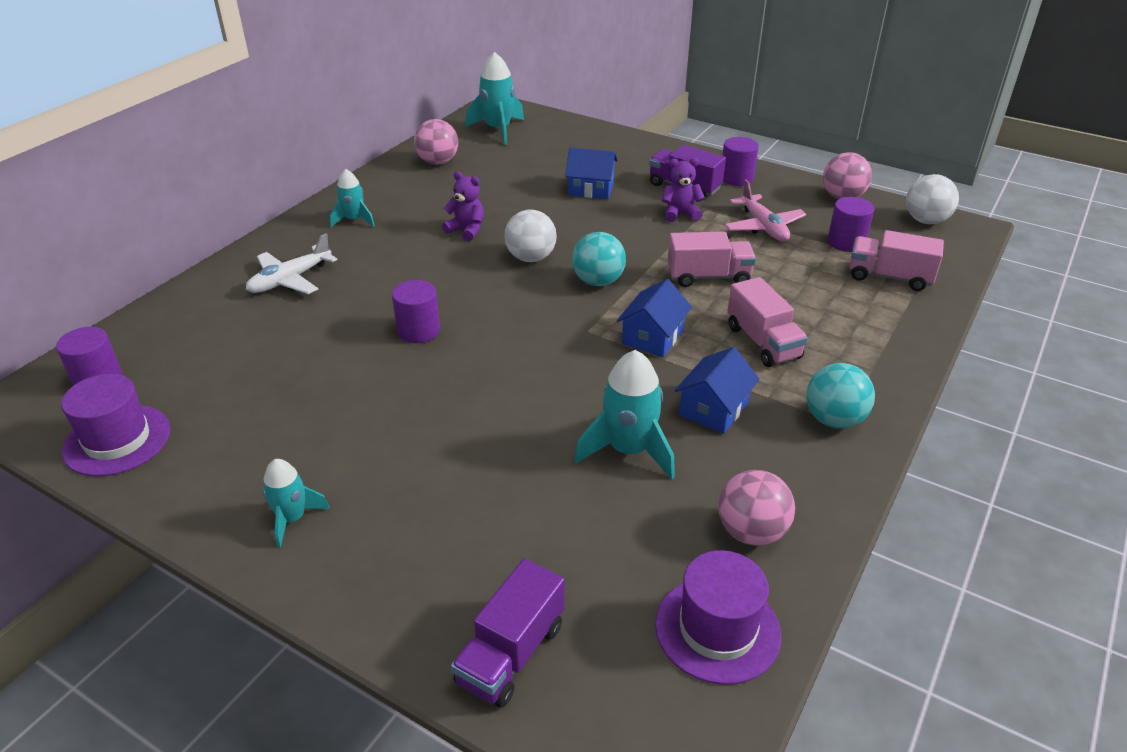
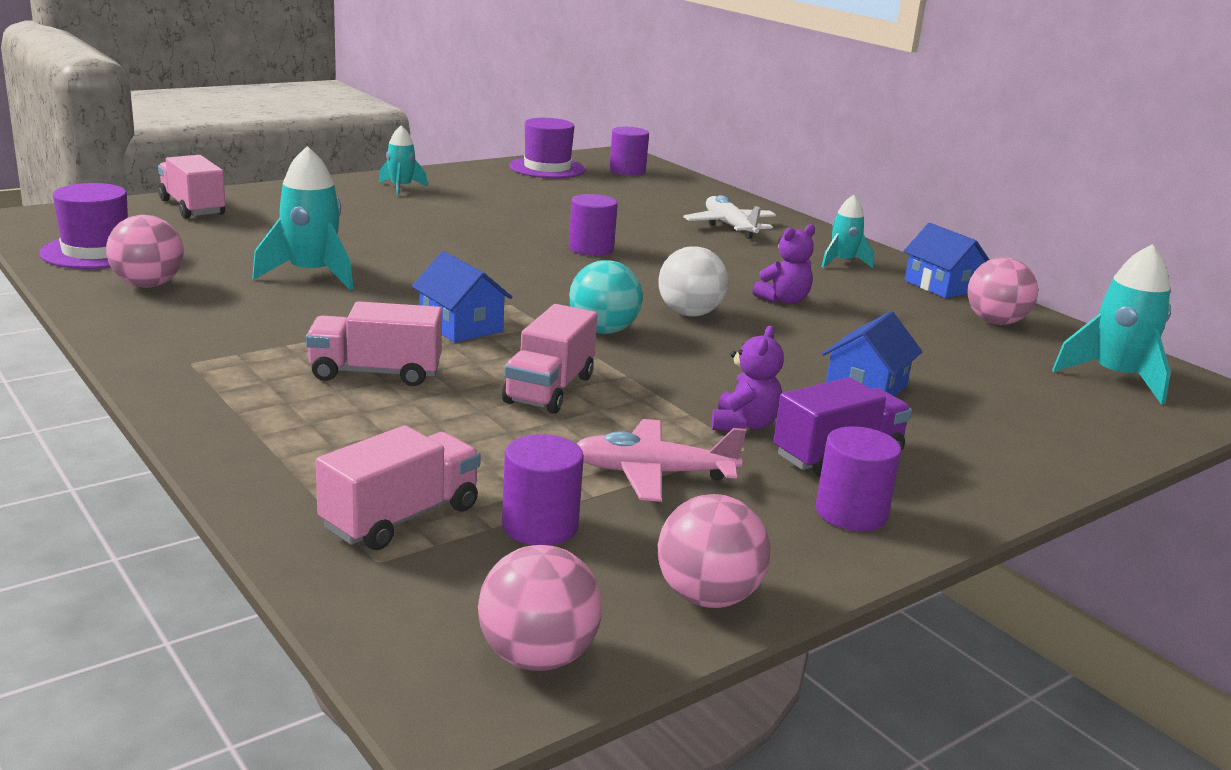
camera: 110 degrees right, 15 degrees down
purple truck [451,559,565,708] -> pink truck [158,155,225,218]
blue house [675,347,760,434] -> blue house moved to [903,223,989,298]
turquoise ball [806,363,875,429] -> none
white ball [906,174,959,224] -> pink ball [478,545,602,671]

